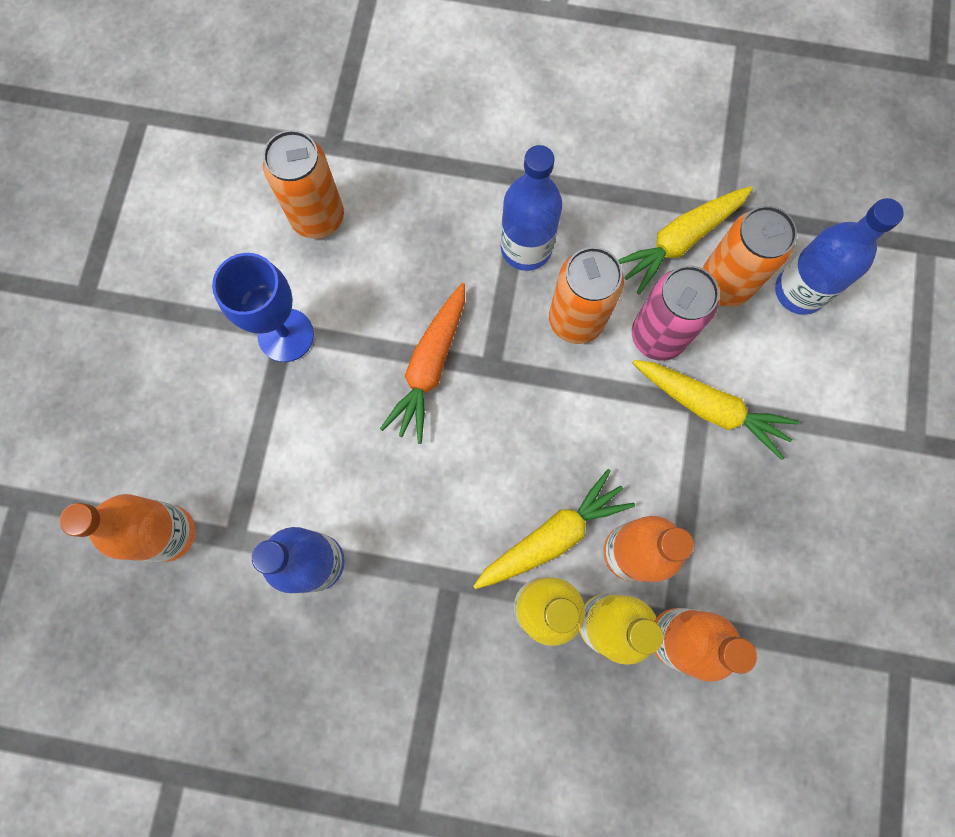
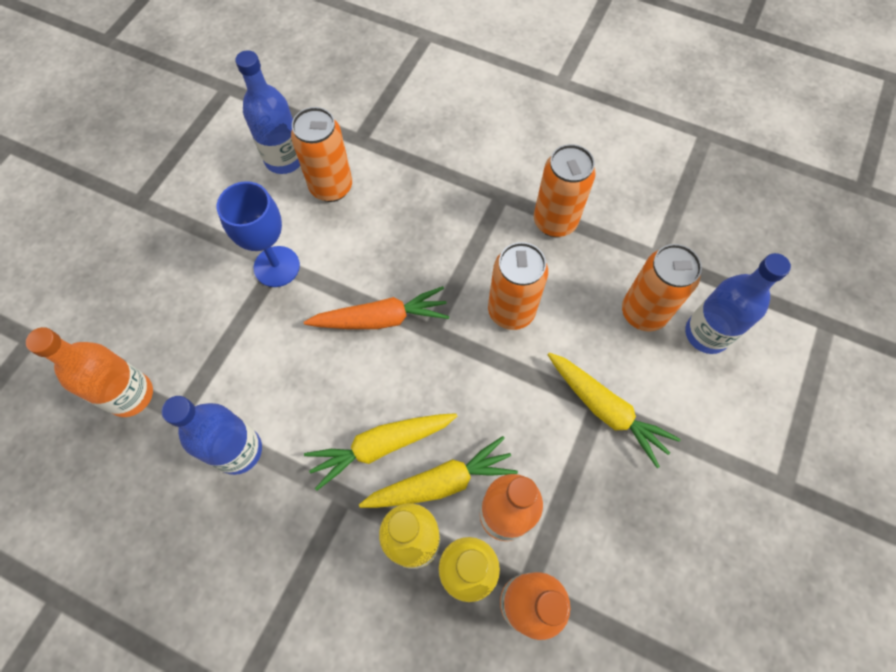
camera: 15 degrees right, 10 degrees down
orange carrot [380,283,465,444] -> orange carrot turned 135 degrees counterclockwise [304,286,449,329]
blue bottle [501,145,562,271] -> blue bottle moved to [235,50,300,174]
yellow carrot [618,186,753,294] -> yellow carrot moved to [304,413,457,491]
pink can [632,265,719,361] -> none
none -> orange can [534,144,596,237]

